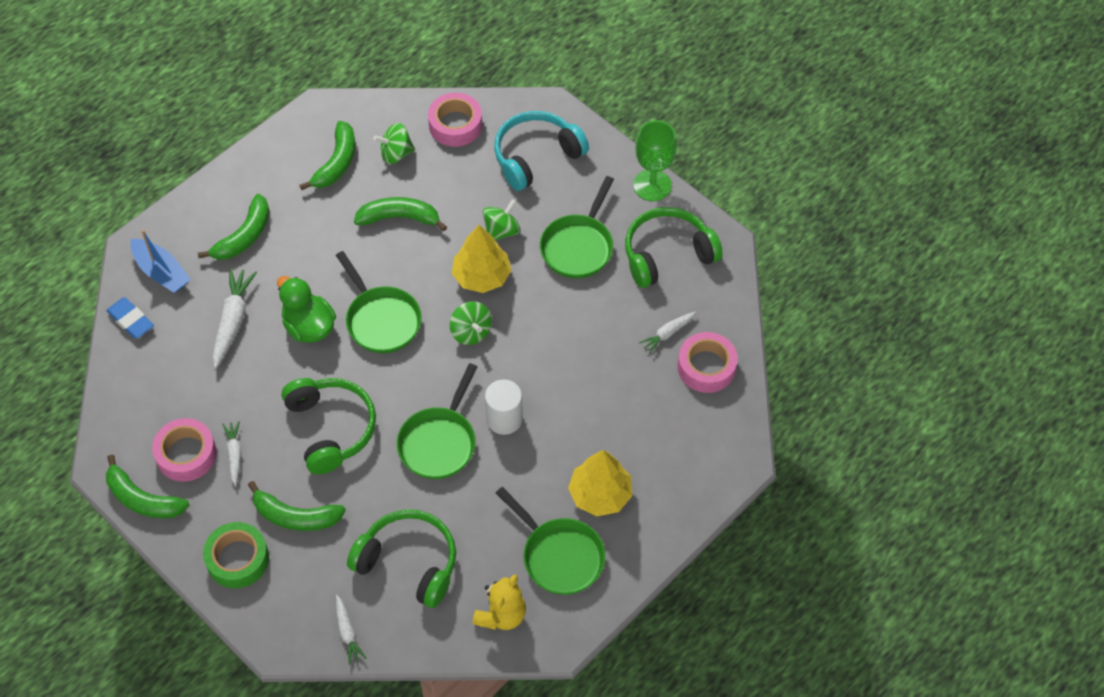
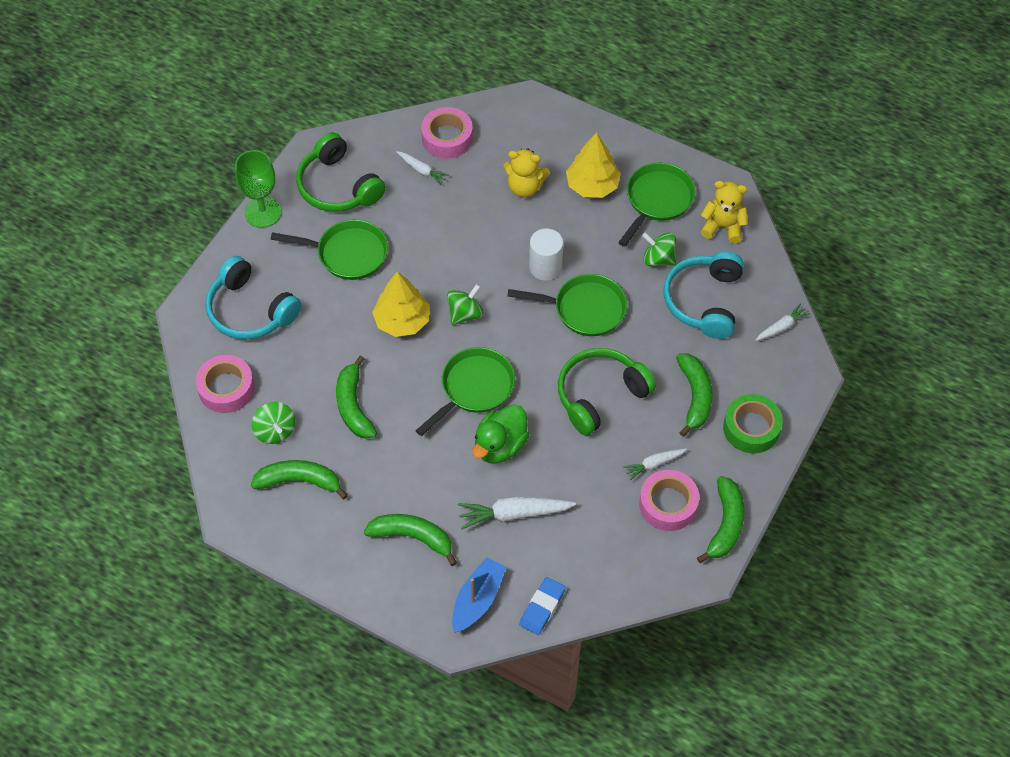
camera: 105 degrees left, 0 degrees up
green headphones [347,509,456,608] -> turquoise headphones [664,251,744,339]
green spinning top [483,199,521,241] -> green spinning top moved to [642,232,677,266]
none -> yellow teddy bear [503,148,550,197]

